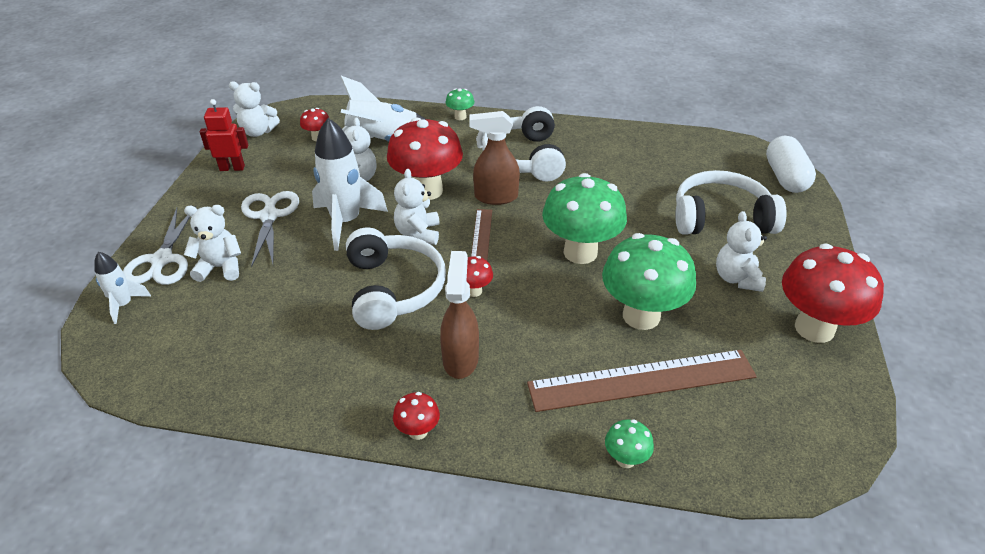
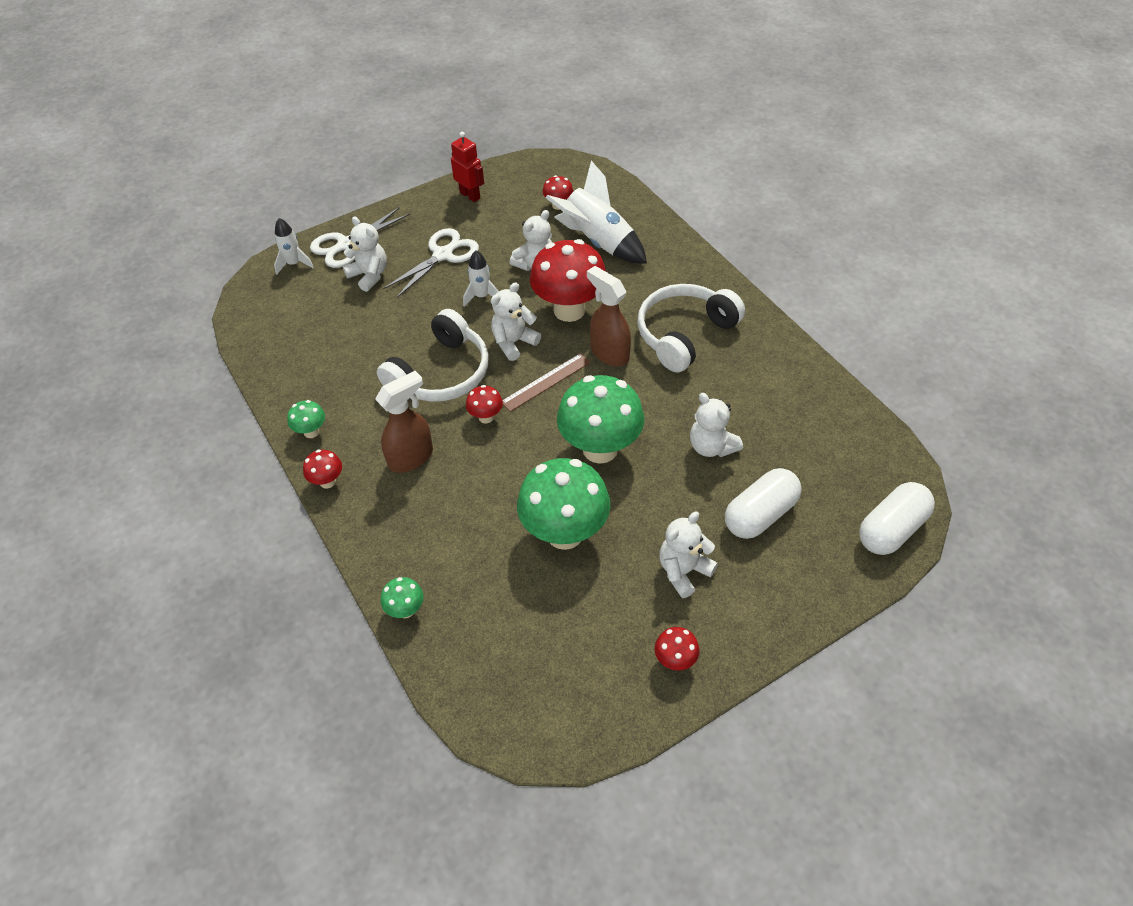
camera: 50 degrees right, 10 degrees up
white teddy bear [229,81,280,137] -> white teddy bear moved to [690,393,743,457]
white rocket [312,118,388,251] -> white rocket [463,250,499,307], size x0.53
green mushroom [446,88,474,120] -> green mushroom moved to [287,400,325,438]
brown ruler [527,350,757,412] -> none
white headphones [675,170,787,235] -> white capsule [725,468,802,539]
red mushroom [782,244,884,343] -> red mushroom [655,627,700,671], size x0.45

